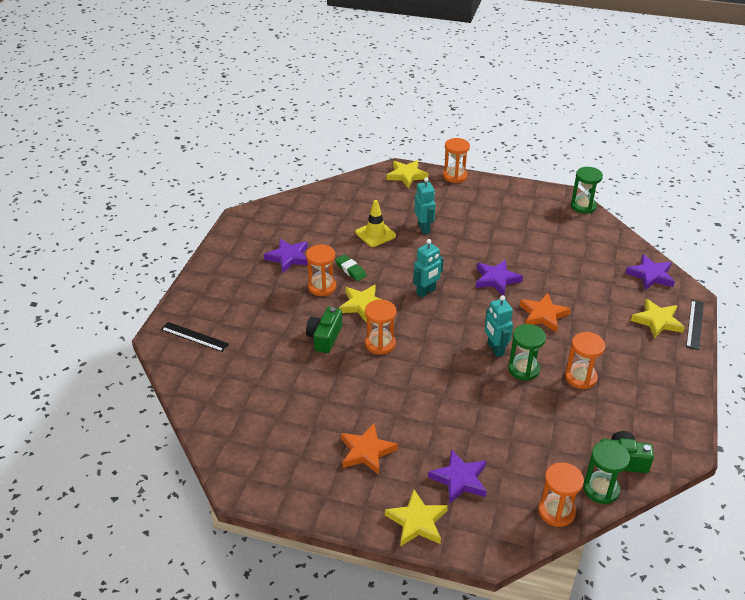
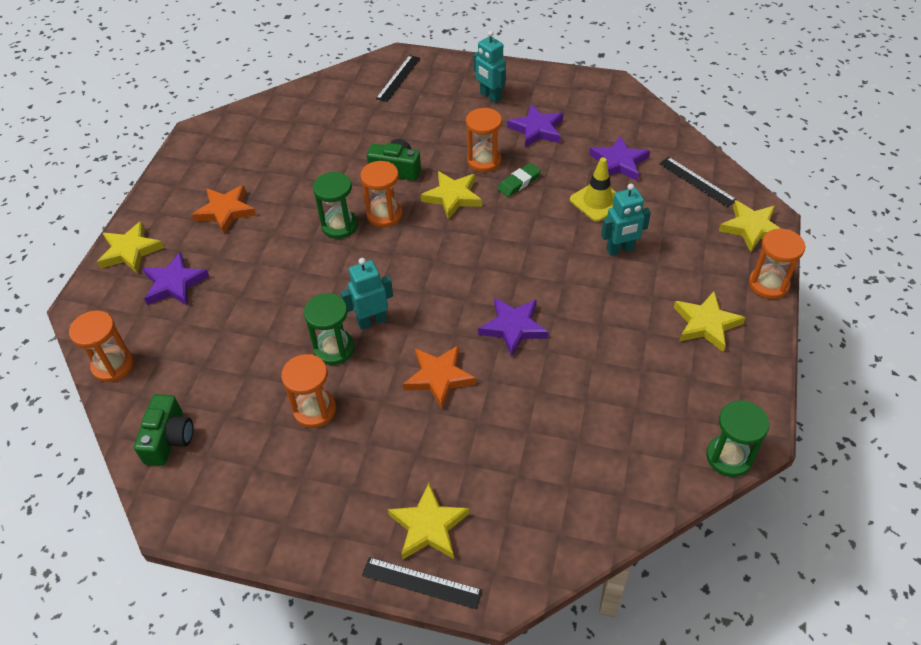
camera: 90 degrees right, 10 degrees up
turquoise robot [413,239,444,298] -> turquoise robot moved to [473,31,506,103]
green hourglass [583,441,630,504] -> green hourglass moved to [313,172,358,239]
purple star [625,254,675,290] -> purple star moved to [589,136,650,181]
none -> black ruler [659,157,737,207]
none -> yellow star [674,291,746,352]

